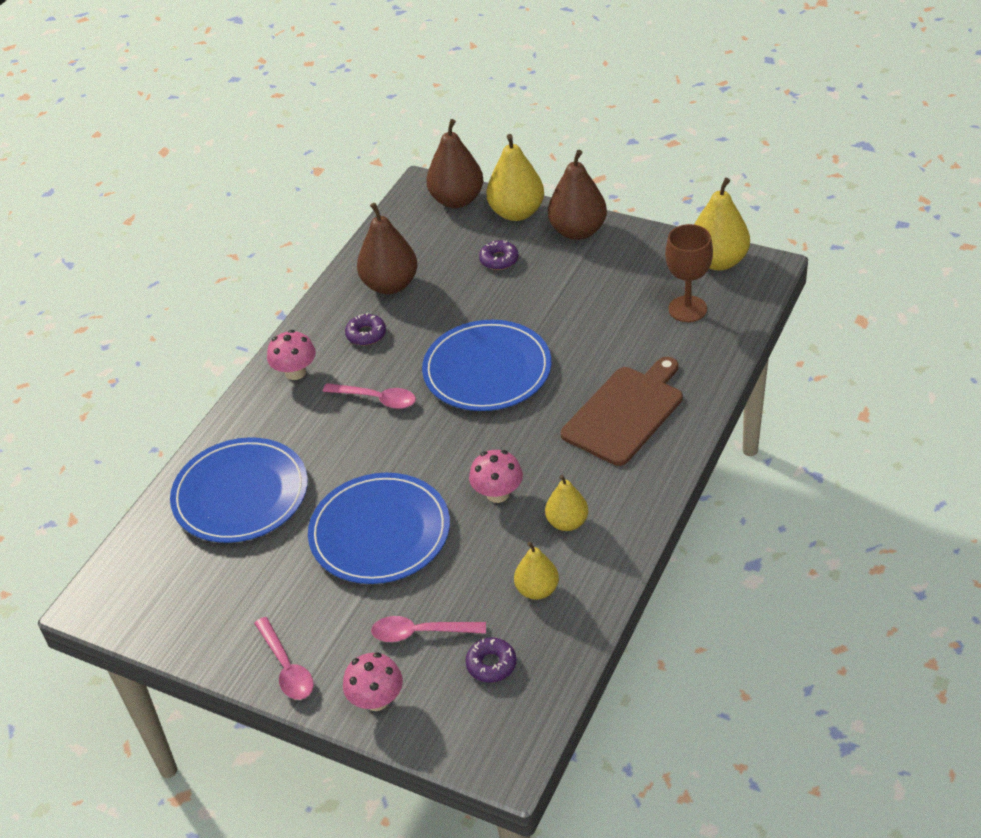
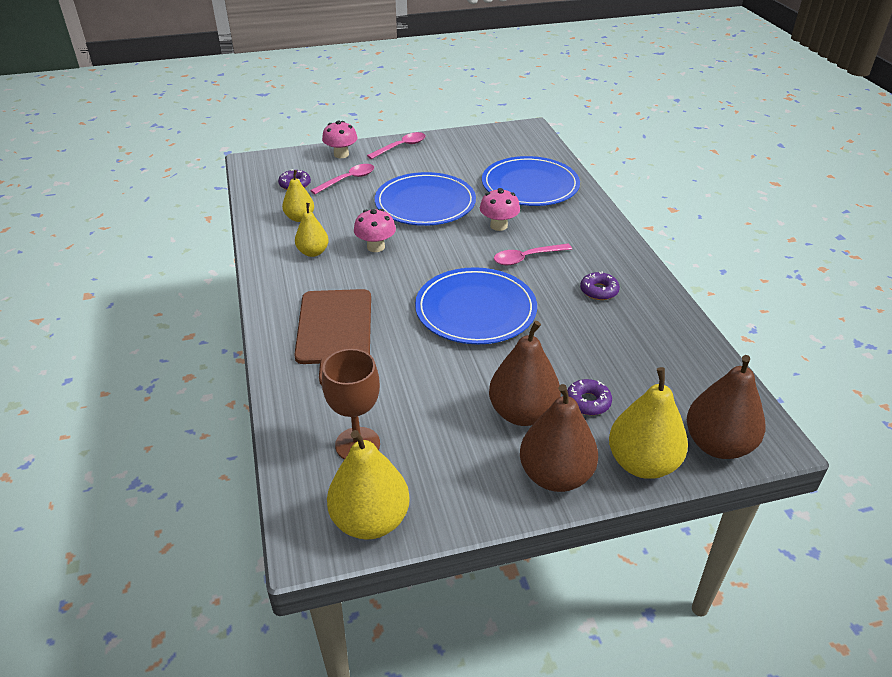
camera: 135 degrees right, 5 degrees down
pink spoon [254,617,314,700] -> pink spoon turned 120 degrees clockwise [367,132,426,159]
pink mushroom [267,330,316,380] -> pink mushroom moved to [480,188,520,231]
brown pear [357,203,418,294] -> brown pear moved to [489,321,561,426]

